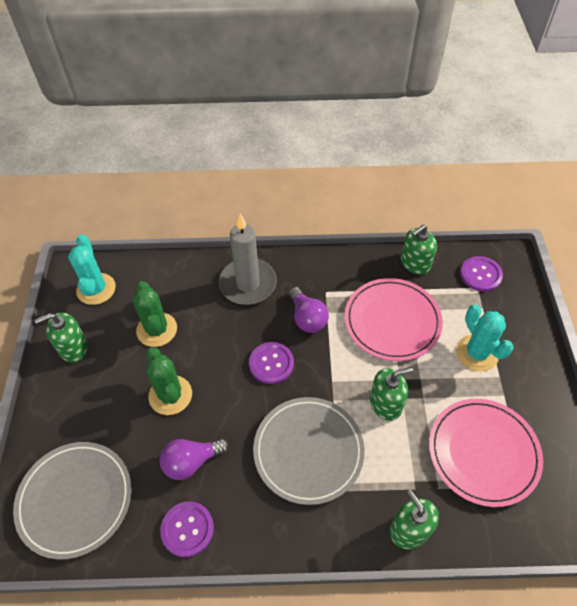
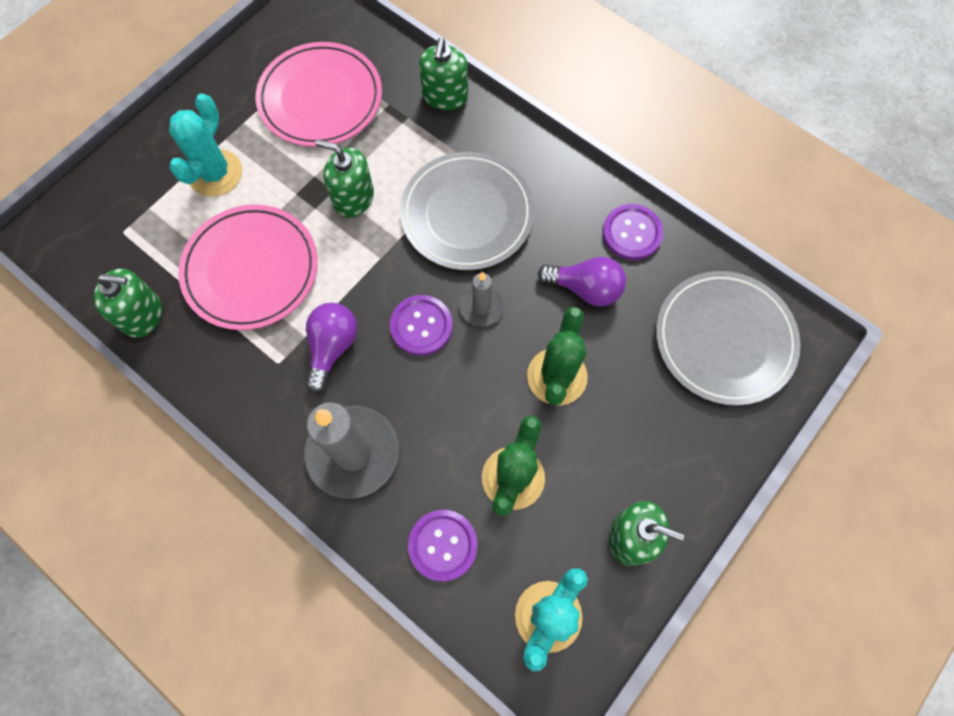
camera: 140 degrees left, 15 degrees up
purple button [460,256,503,292] -> purple button moved to [408,510,477,581]
none -> grey candle [459,272,504,326]

